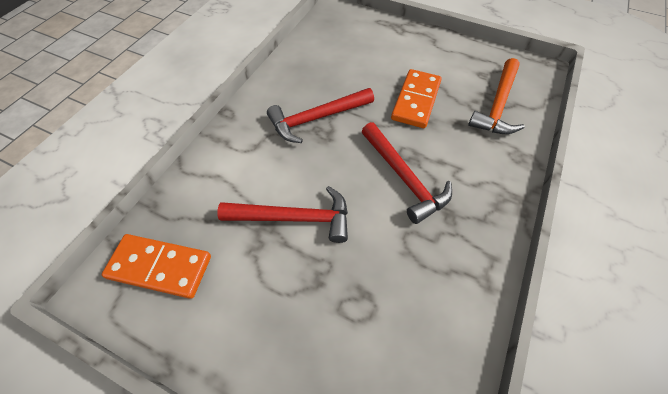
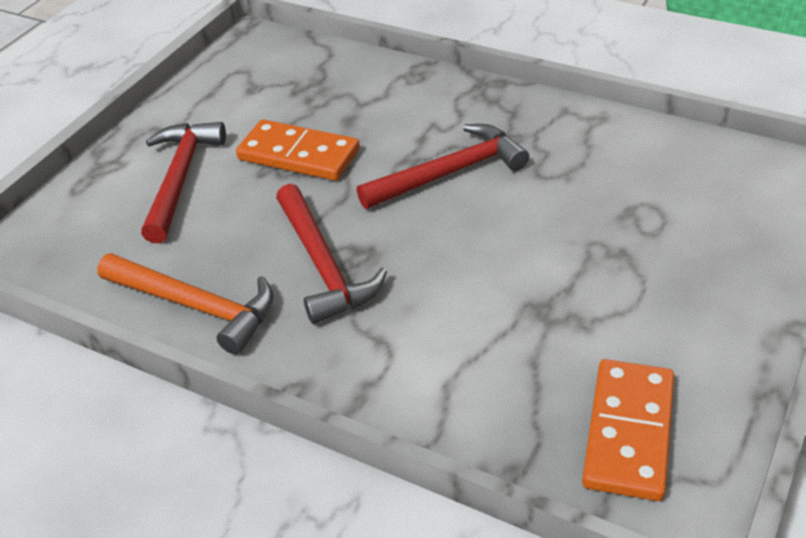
camera: 85 degrees left, 15 degrees down
red hammer [218,186,348,243] -> red hammer moved to [141,122,226,243]
orange hammer [468,58,525,134] -> orange hammer moved to [97,253,274,354]

